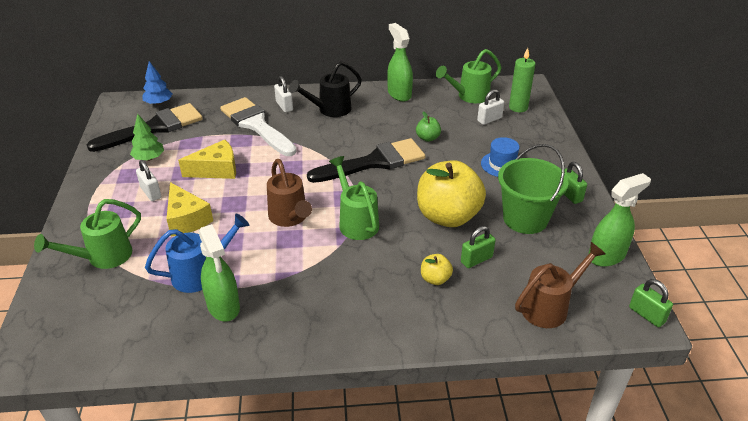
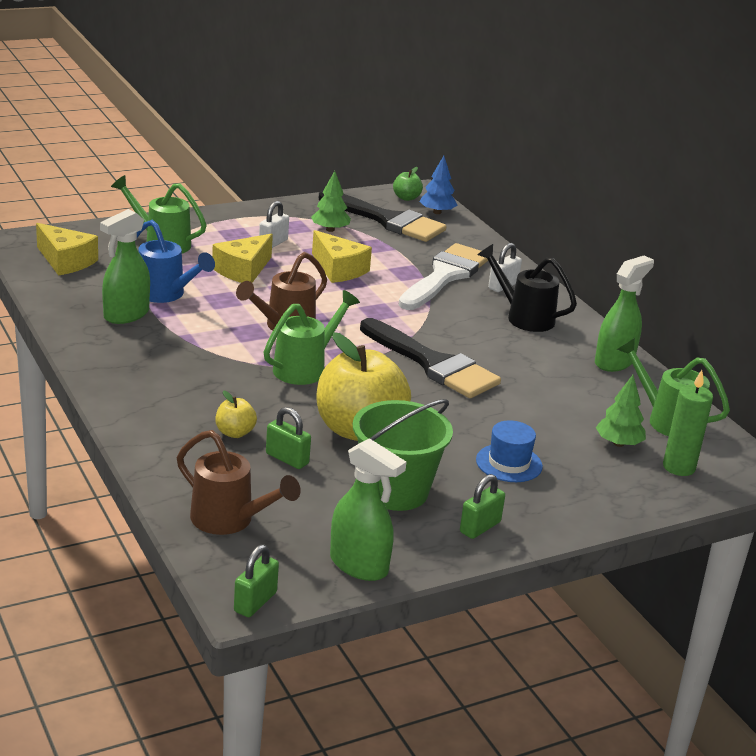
camera: 65 degrees right, 10 degrees down
green apple [416,112,441,142] -> green apple moved to [393,167,423,201]
white padlock [477,89,504,125] -> green tree [596,375,646,447]
none -> yellow cheese [36,223,98,276]

